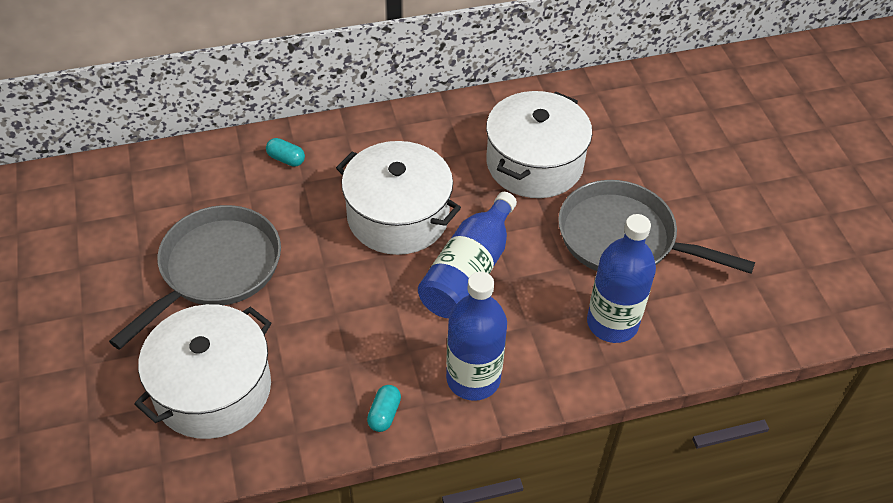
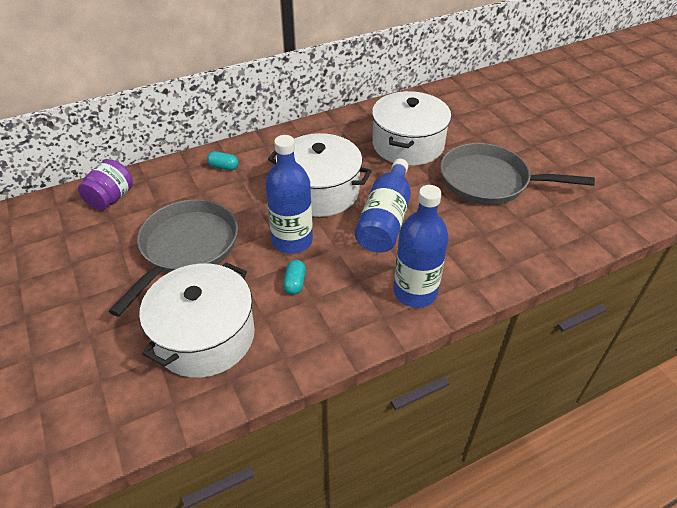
camera: 10 degrees left, 5 degrees down
turquoise capsule [367,385,401,432] -> turquoise capsule moved to [283,260,306,295]
blue bottle [587,214,656,343] -> blue bottle moved to [265,135,313,254]
none -> purple jar [78,159,133,210]

